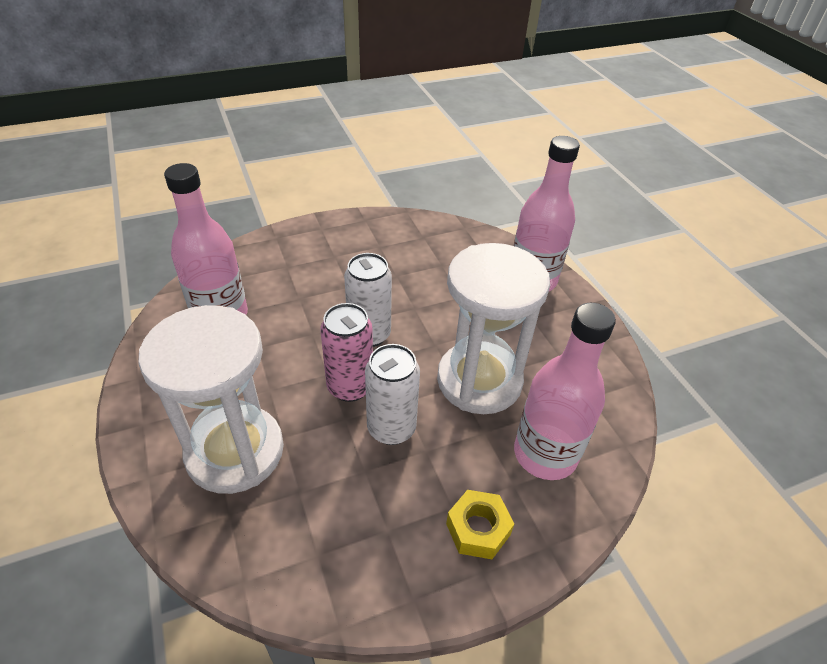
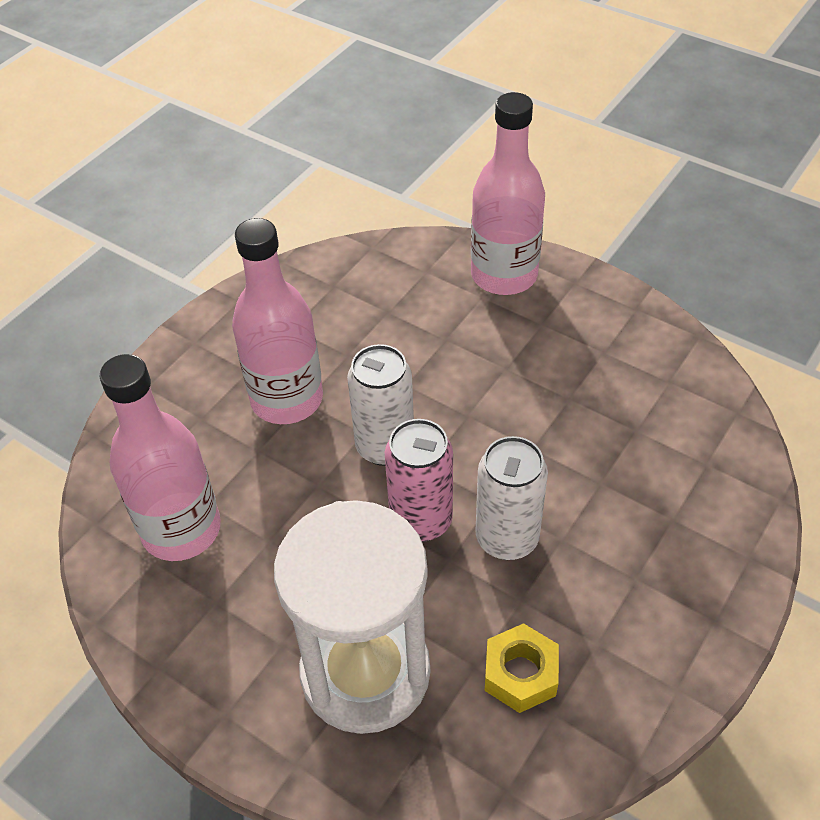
camera: 30 degrees left, 5 degrees up
white hourglass [437,243,550,414] -> none
yellow nut [446,490,514,559] -> yellow nut moved to [485,623,559,713]
pink bottle [514,303,616,480] -> pink bottle moved to [232,218,323,424]

